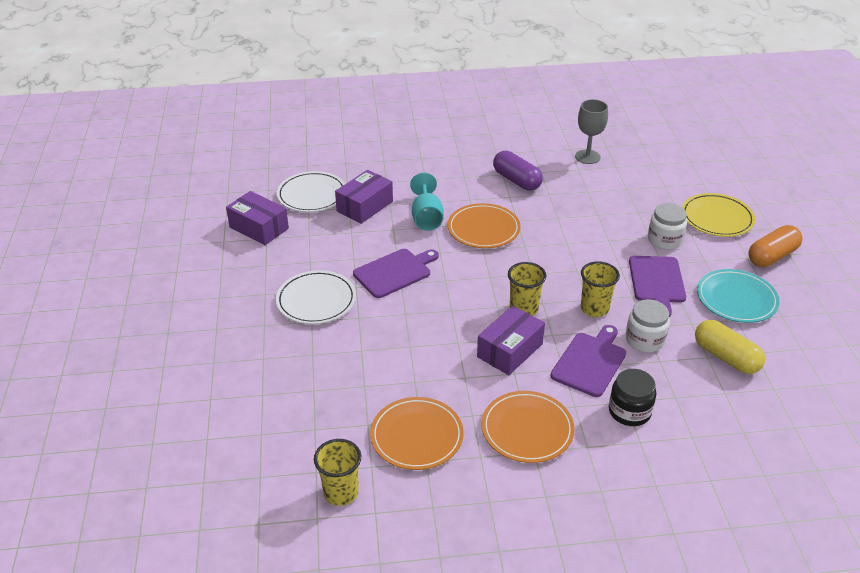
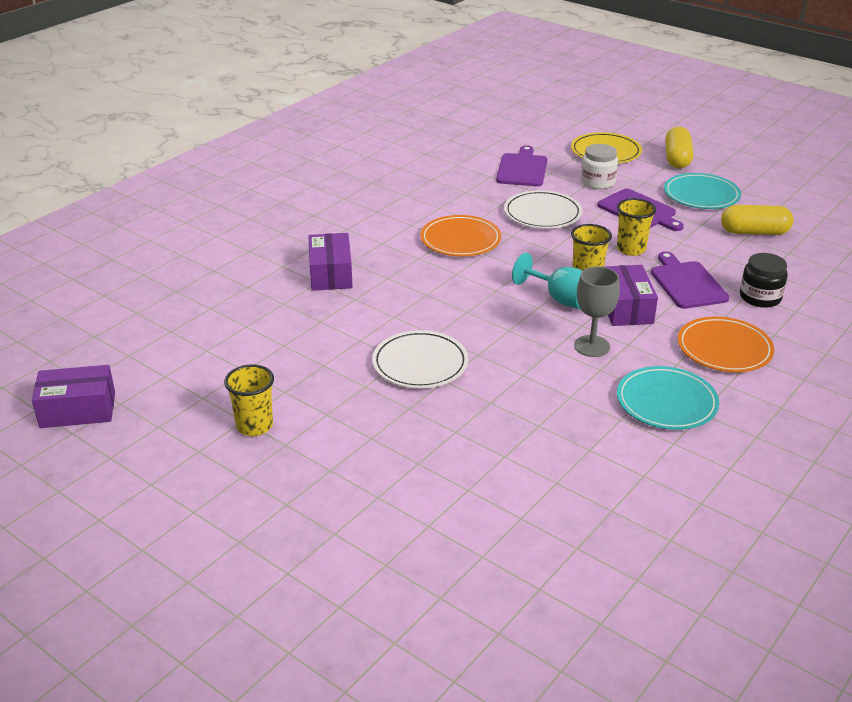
camera: 45 degrees left, 5 degrees down
purple box [226,191,289,245] -> purple box moved to [32,365,115,428]
white plate [277,171,345,212] -> white plate moved to [504,190,582,229]
yellow cup [314,439,361,506] -> yellow cup moved to [224,364,274,436]
purple cutting board [353,249,439,298] -> purple cutting board moved to [496,145,547,187]
orange plate [370,397,464,470] -> turquoise plate [617,366,719,430]
turquoise goblet [410,173,444,231] -> turquoise goblet moved to [512,253,582,309]
purple capsule [493,151,543,191] -> none
grey goblet [575,99,608,164] -> grey goblet moved to [574,266,620,357]
white jar [626,299,670,352] -> none
orange capsule [748,225,803,267] -> yellow capsule [665,127,693,169]

